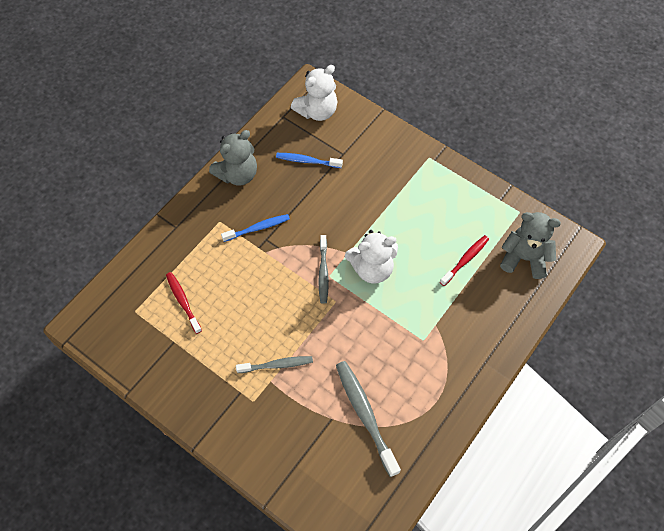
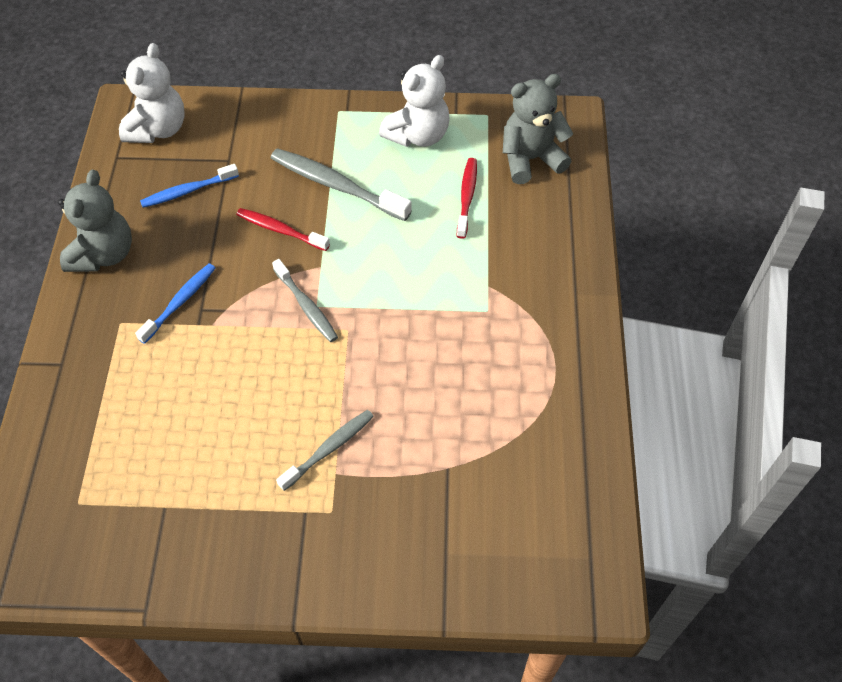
camera: 35 degrees left, 5 degrees down
red toothbrush [166,272,202,334] -> red toothbrush moved to [236,208,330,251]
grey toothbrush [336,361,401,477] -> grey toothbrush moved to [271,148,412,221]
white teddy bear [345,230,398,284] -> white teddy bear moved to [379,55,449,147]

